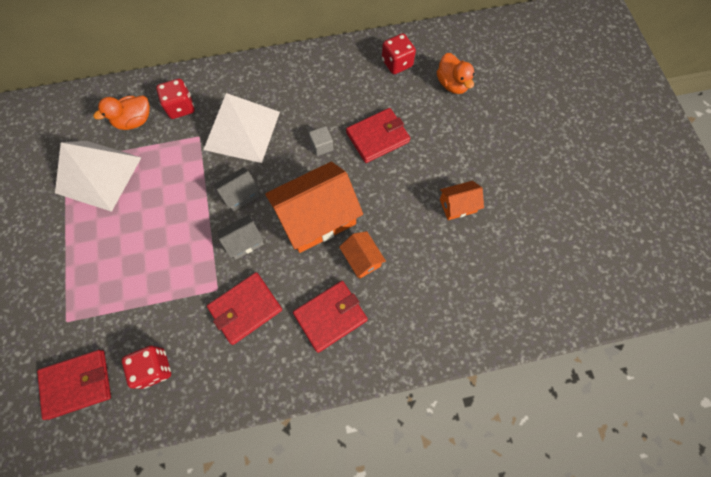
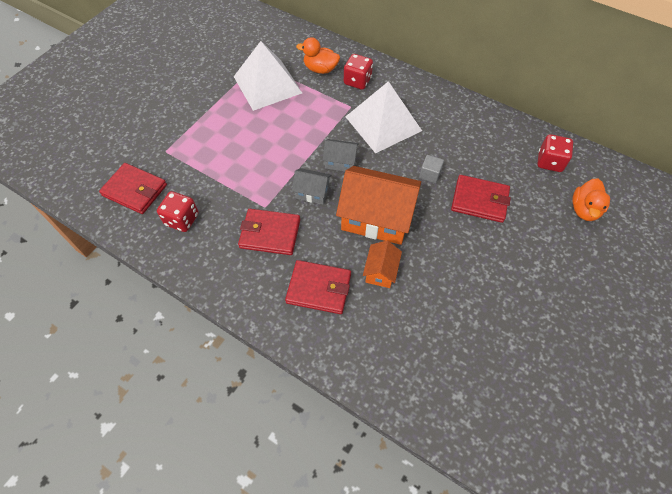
camera: 45 degrees right, 10 degrees down
orange house [440,181,484,220] -> none

